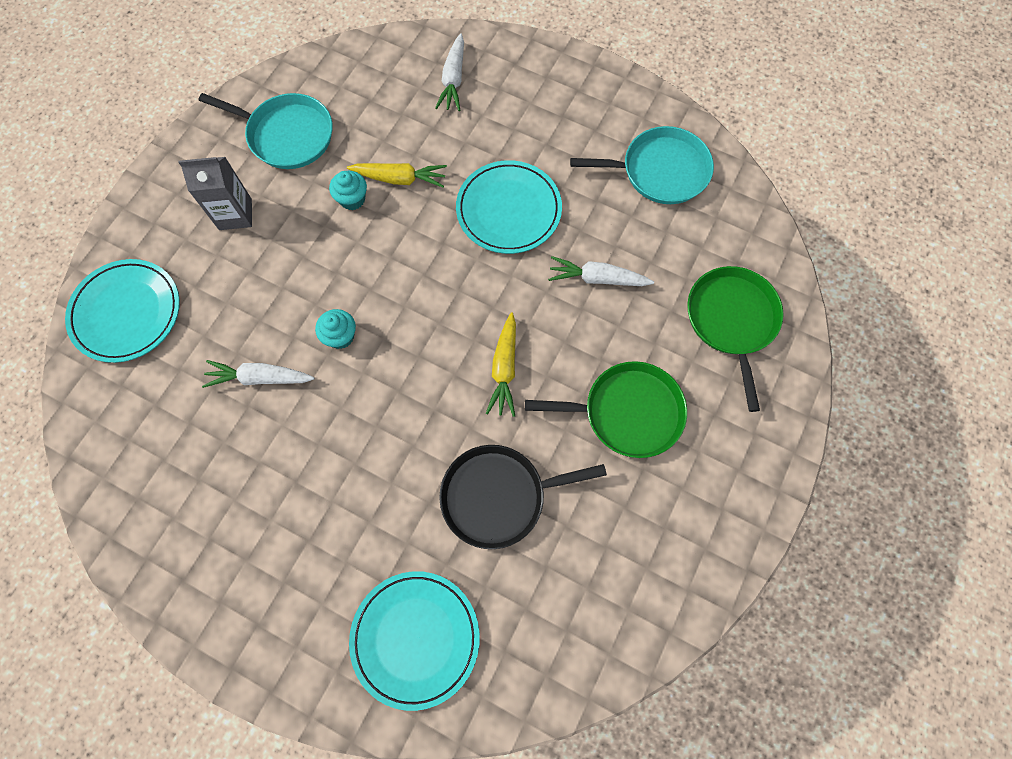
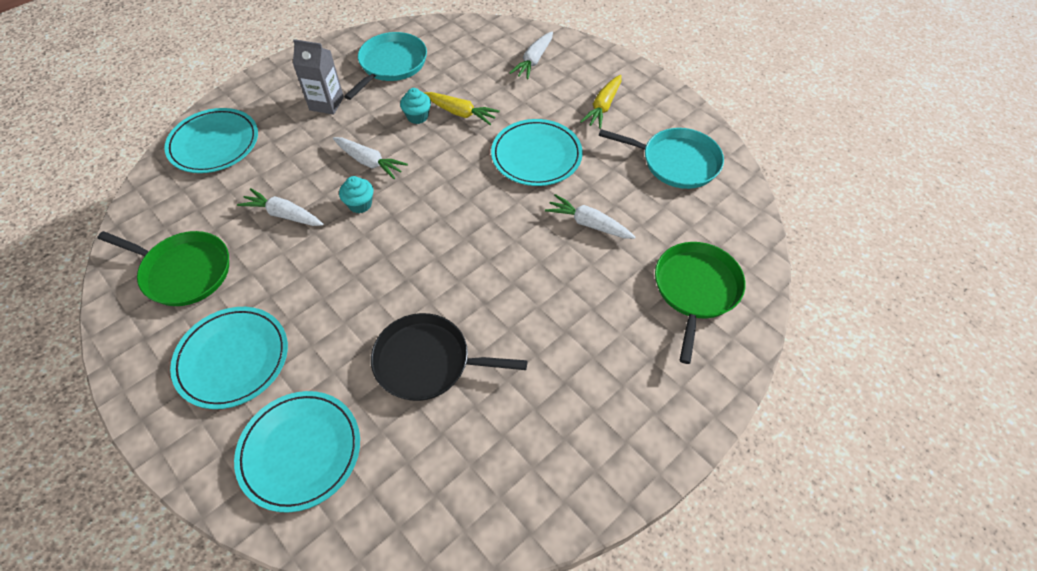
camera: 20 degrees right, 15 degrees down
turquoise pan [199,93,333,169] -> turquoise pan turned 105 degrees counterclockwise [344,32,427,100]
yellow carrot [486,312,516,417] -> yellow carrot moved to [580,75,621,129]
green pan [525,361,687,458] -> green pan moved to [98,231,229,306]
none -> turquoise plate [170,307,288,409]
none -> white carrot [333,137,408,179]

